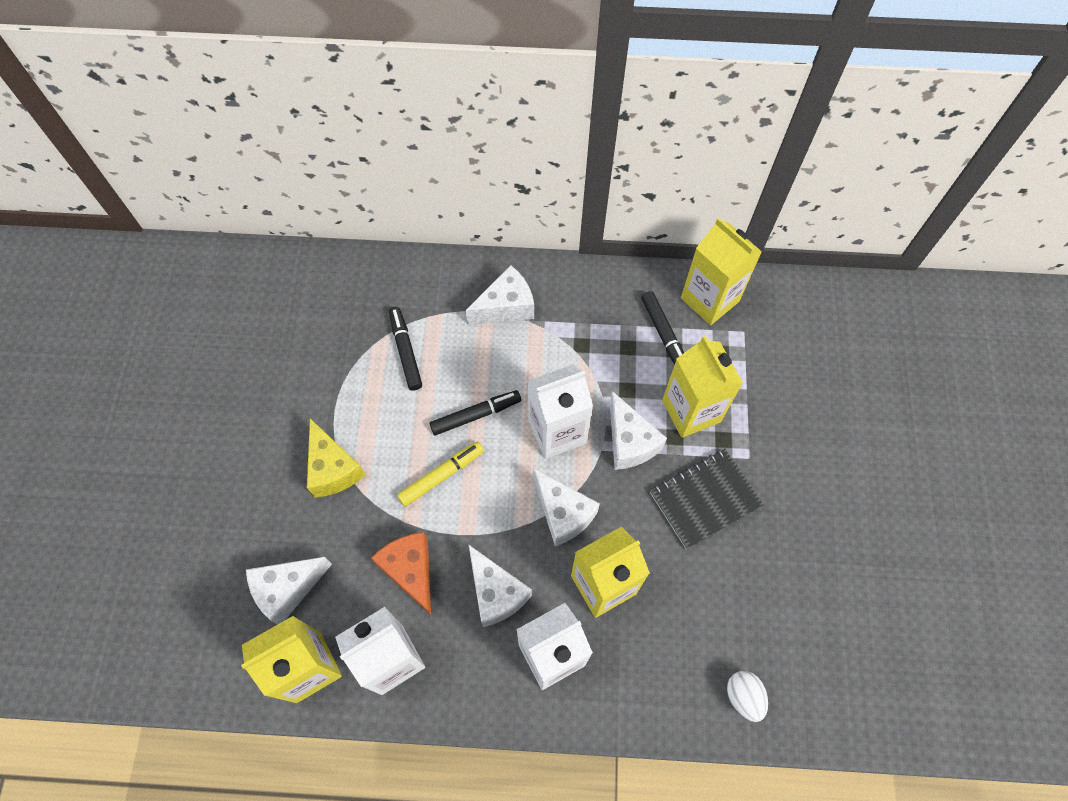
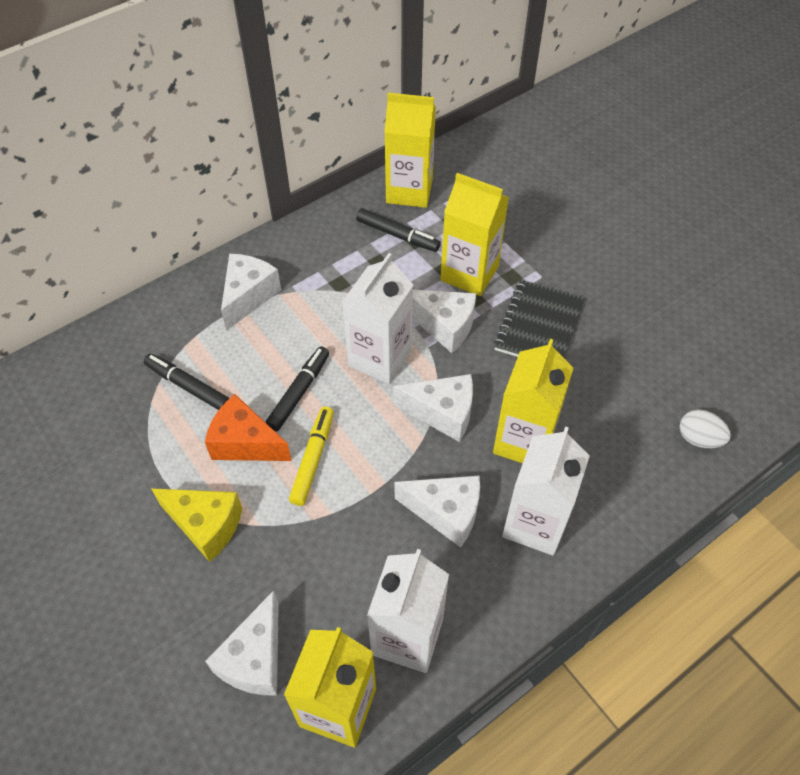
camera: 40 degrees left, 10 degrees down
orange cheese [371,532,431,615] -> orange cheese moved to [205,394,292,461]

